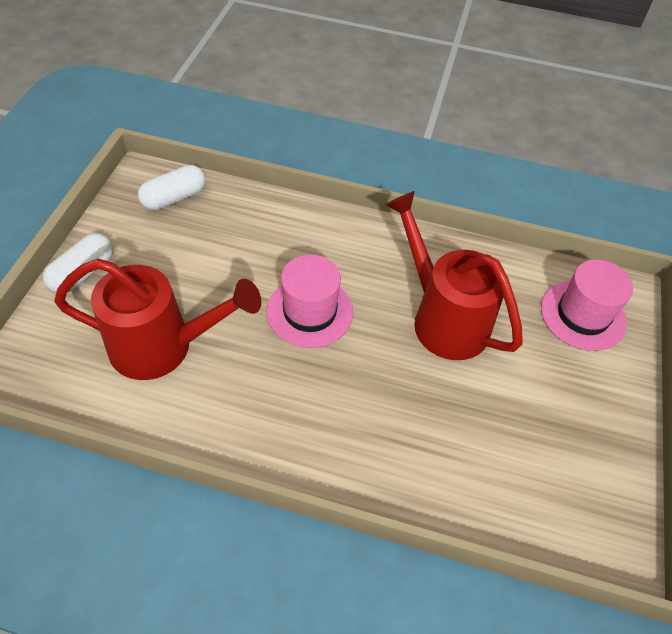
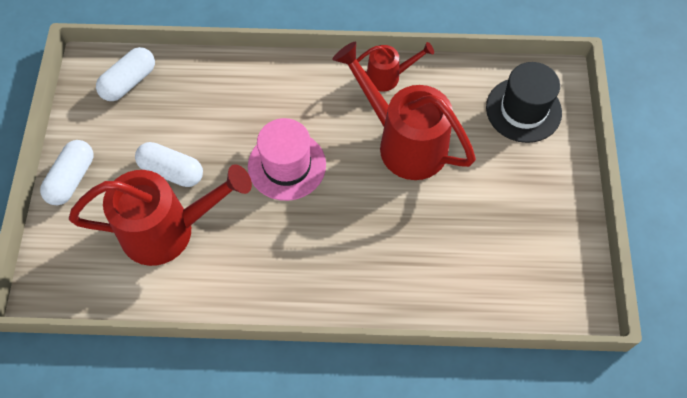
camera: 10 degrees left, 10 degrees up
pink hat [541,260,633,351] -> black hat [486,62,562,143]
none -> white capsule [135,142,203,187]
none -> red watering can [356,42,434,92]

